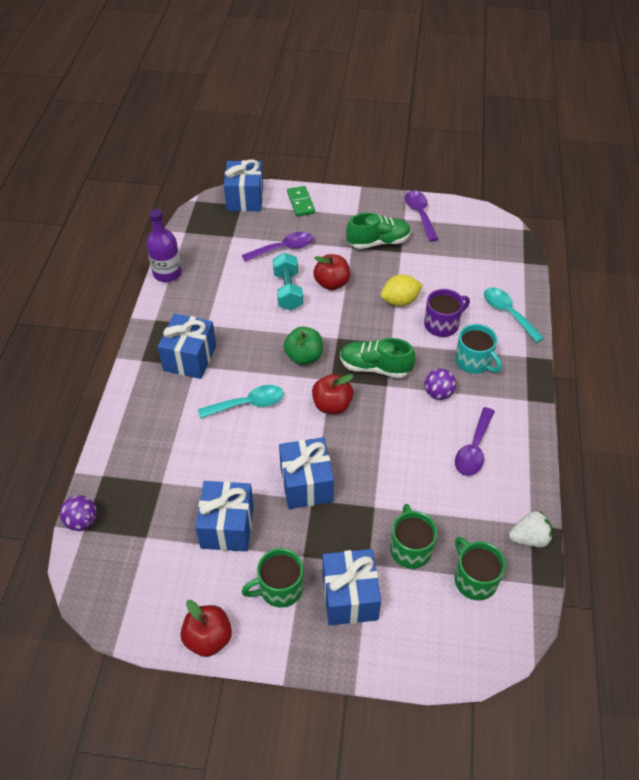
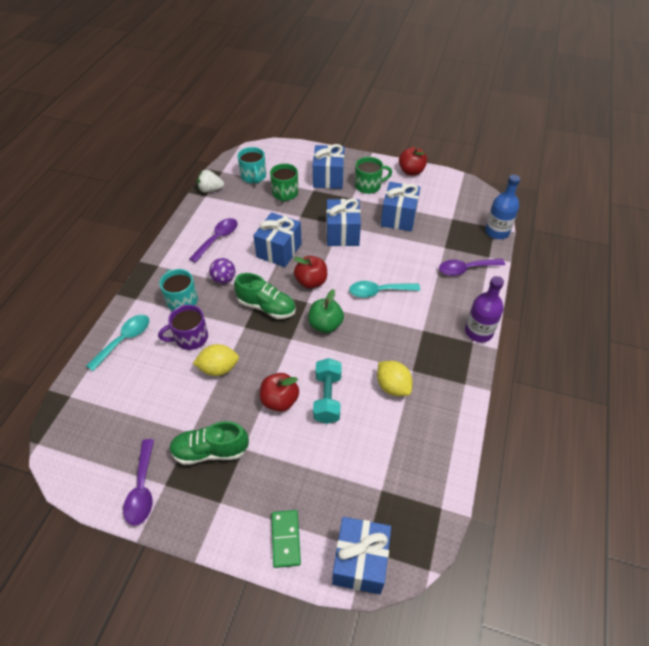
camera: 170 degrees left, 0 degrees up
purple ball [60,495,97,531] -> blue bottle [485,175,520,239]
purple bottle [146,209,182,282] -> purple bottle moved to [465,276,504,342]
blue gift [158,314,216,379] -> blue gift moved to [253,212,302,267]
purple spoon [242,232,313,262] -> purple spoon moved to [439,258,505,276]
green mug [455,537,506,601] -> turquoise mug [238,147,266,184]
turquoise spoon [484,288,544,343] -> turquoise spoon turned 120 degrees counterclockwise [87,315,149,371]
none -> yellow lemon [377,361,413,396]

